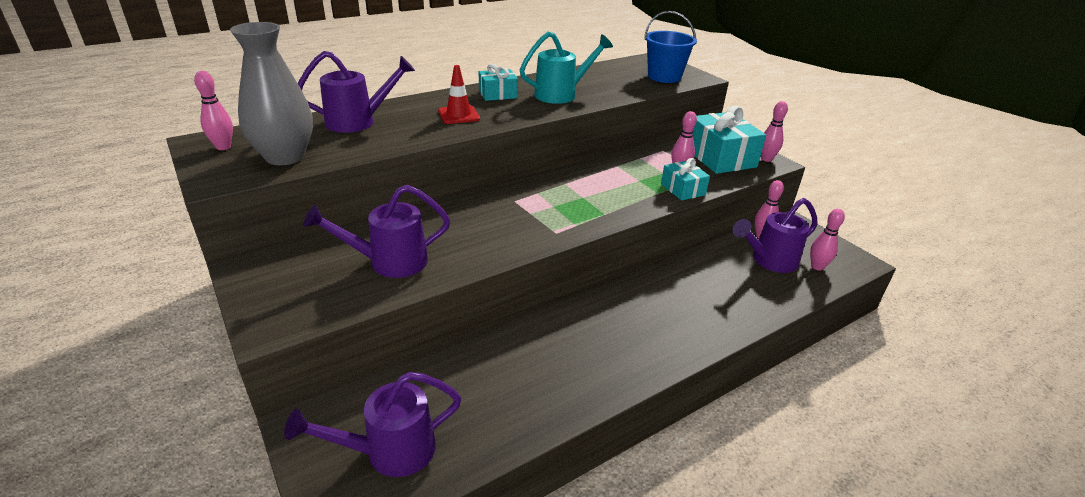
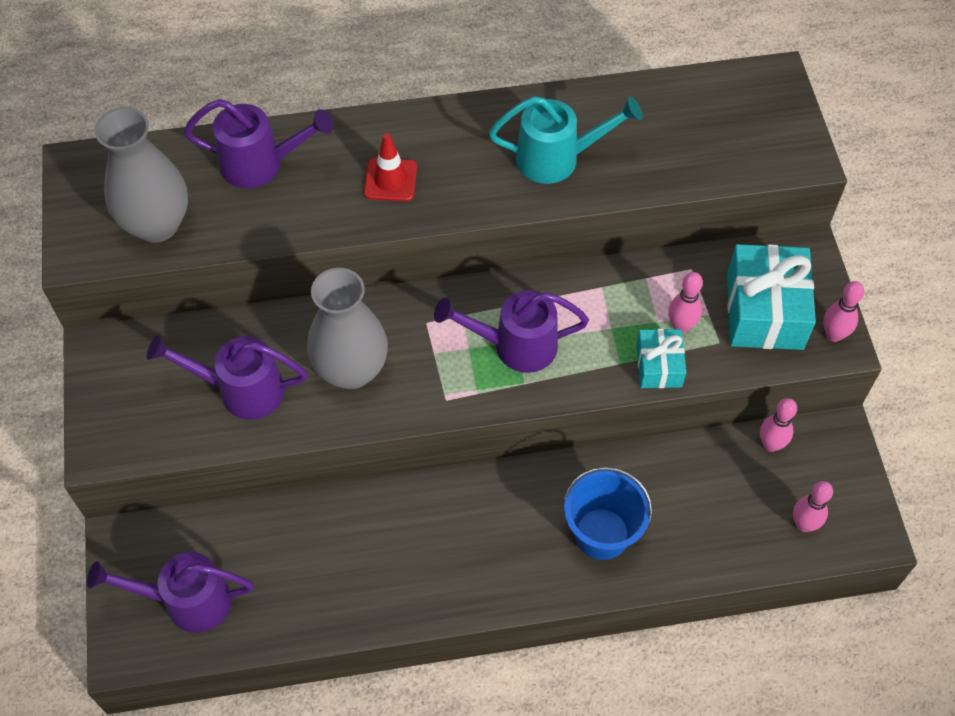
camera: 25 degrees right, 25 degrees up
pink bowling pin [194,71,233,150] -> none
turquoise gift [479,64,518,101] -> none
blue bucket [644,11,697,83] -> blue bucket moved to [564,467,653,560]
purple watering can [733,198,818,273] -> purple watering can moved to [434,290,589,373]
none -> grey vase [307,268,388,389]

